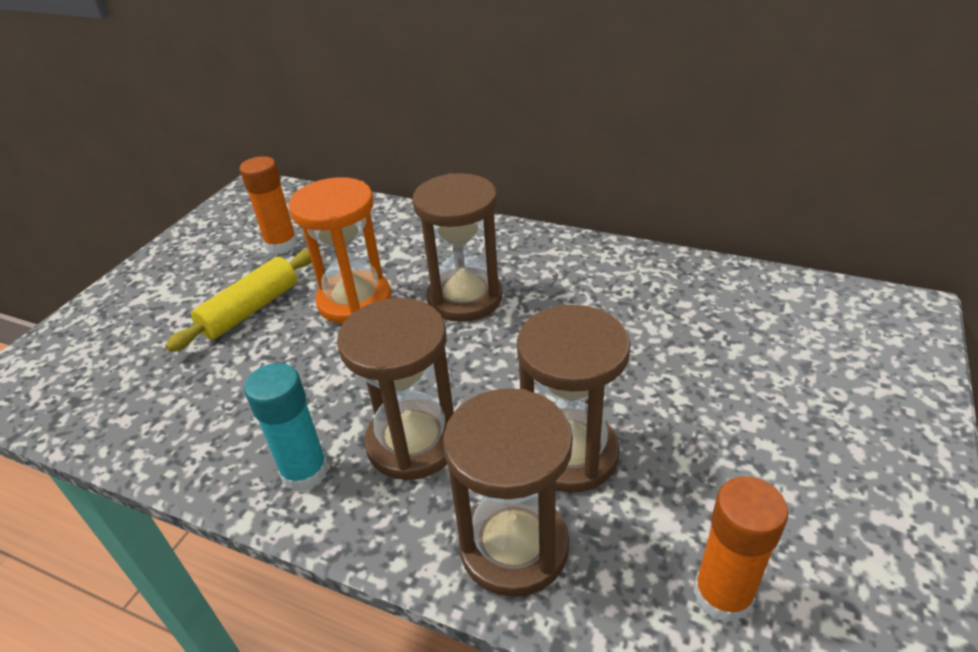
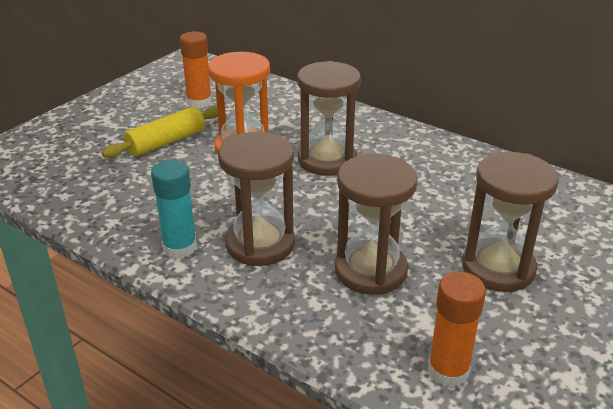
camera: 10 degrees right, 5 degrees down
brown hourglass [443,388,573,597] -> brown hourglass moved to [462,152,559,292]

